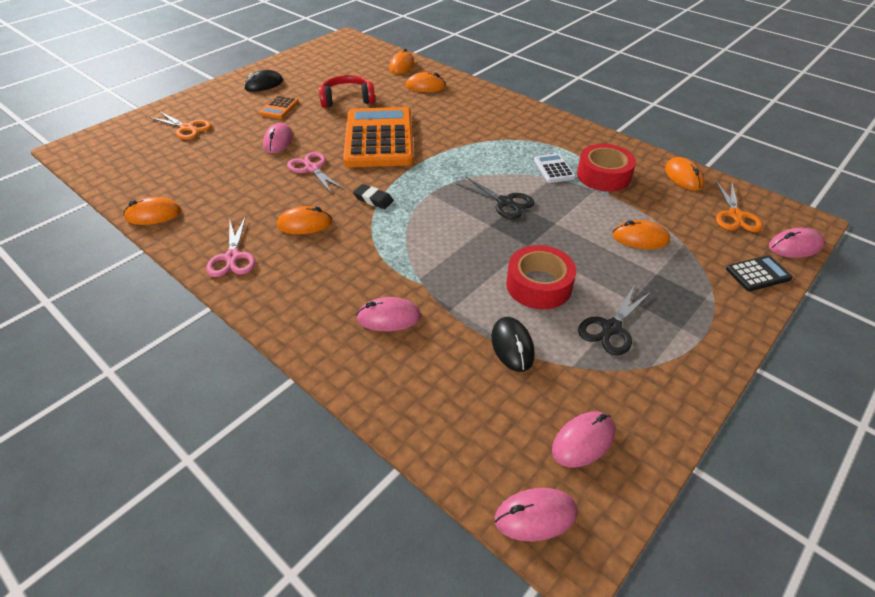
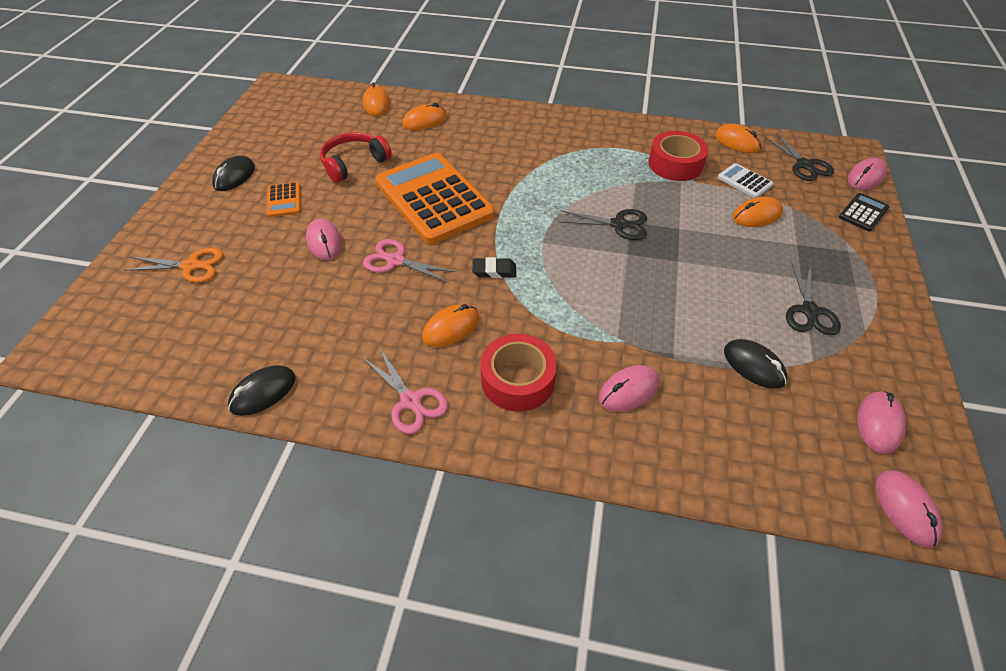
camera: 30 degrees left, 5 degrees up
orange mouse [124,197,181,225] -> black mouse [228,365,296,416]
pink mouse [495,488,578,541] -> pink mouse turned 60 degrees counterclockwise [876,470,943,548]
red tape [506,245,576,309] -> red tape moved to [480,334,557,412]
white calculator [534,153,576,183] -> white calculator moved to [718,163,773,198]
orange scissors [716,181,763,232] -> black scissors [764,133,834,181]

